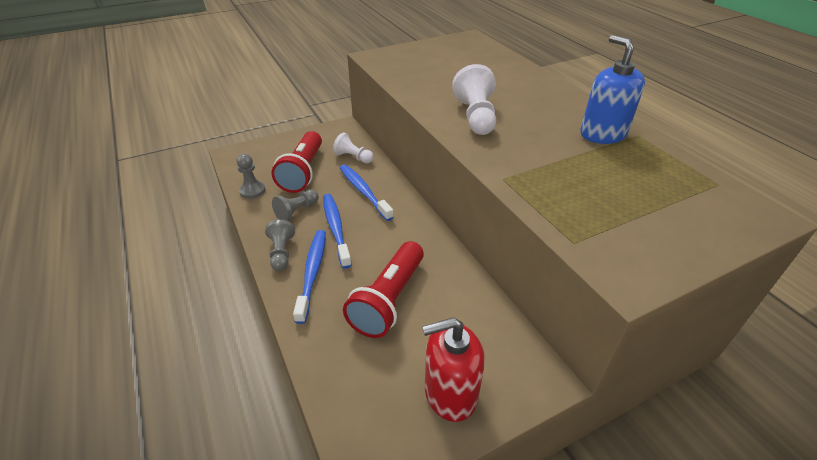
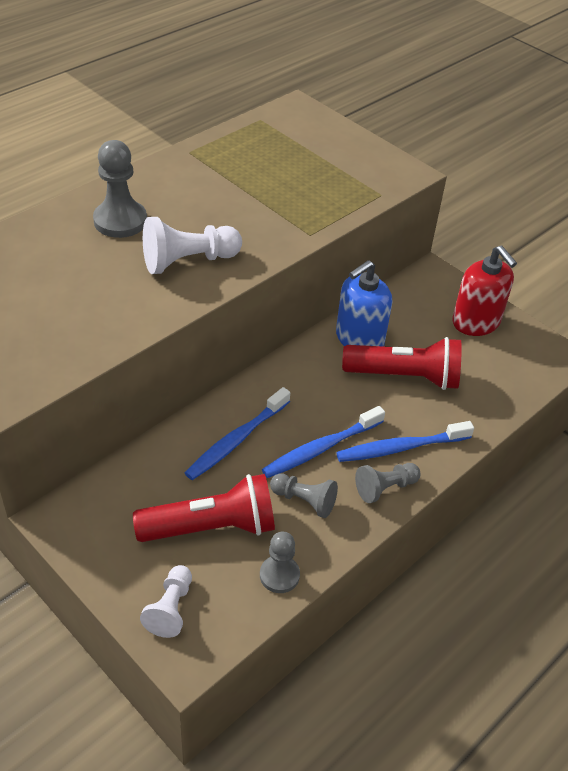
camera: 110 degrees left, 5 degrees up
white pawn [333,133,374,164] -> white pawn moved to [140,565,192,638]
blue soap dispenser [581,35,645,144] -> blue soap dispenser moved to [336,260,392,347]
none -> grey pawn [93,140,147,238]

